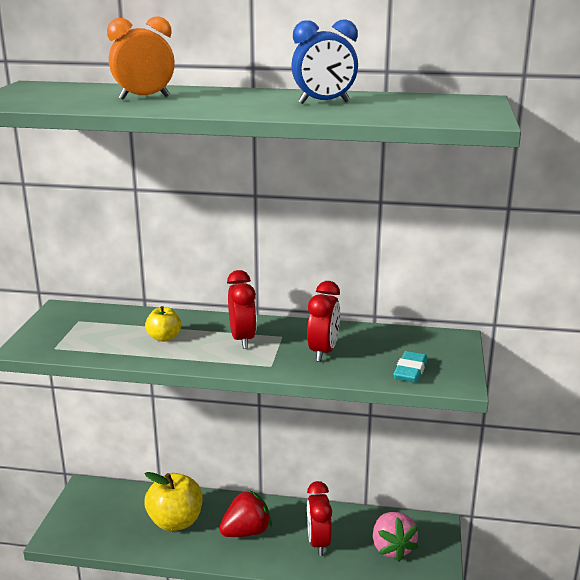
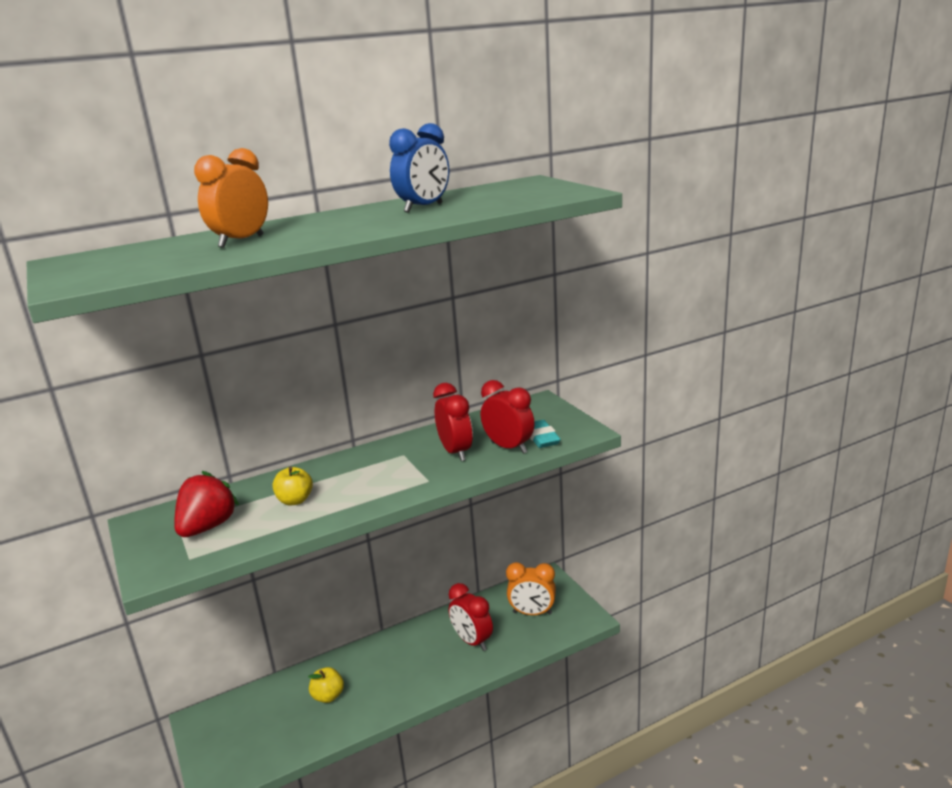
camera: 35 degrees left, 0 degrees up
yellow apple [144,472,203,531] -> yellow apple [308,667,344,703], size x0.55
red strawberry [219,489,272,537] -> red strawberry moved to [174,471,239,537]
red clock [227,270,257,349] -> red clock moved to [481,380,535,454]
pink strawberry [373,512,419,562] -> orange clock [506,562,556,615]

